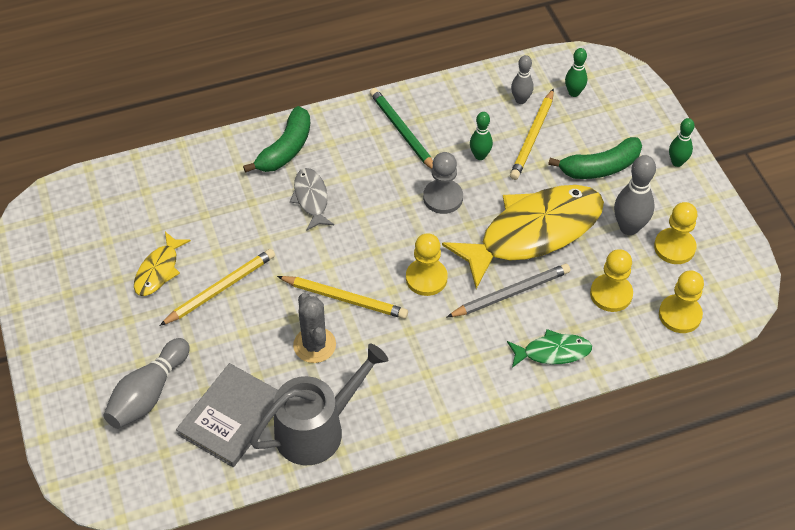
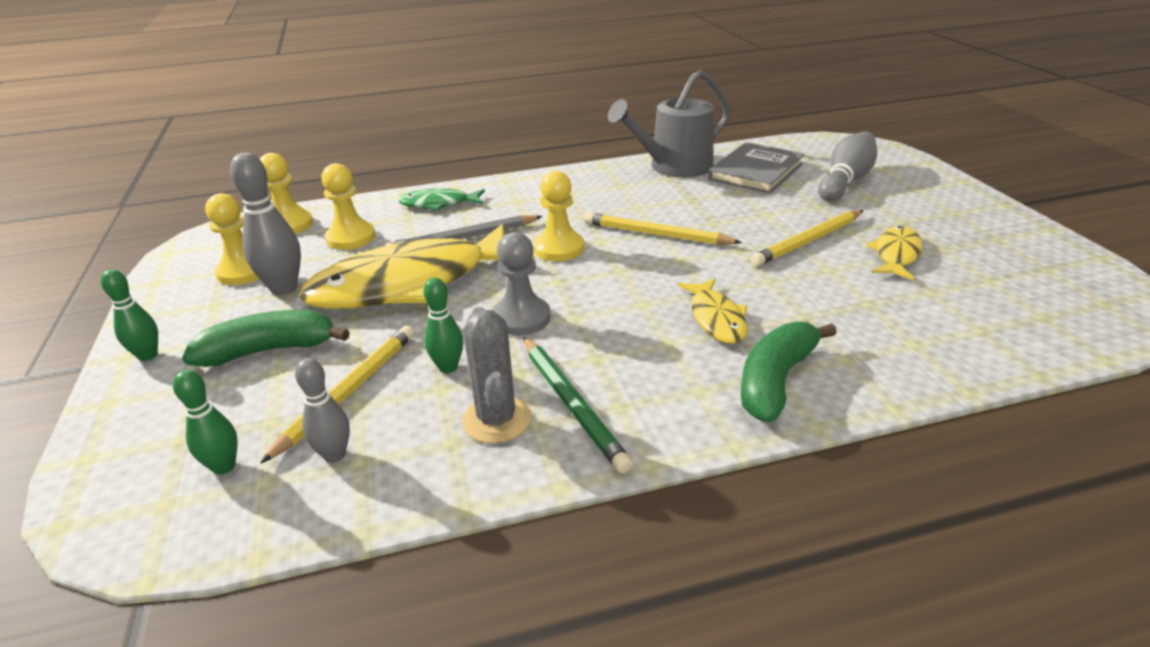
camera: 175 degrees left, 20 degrees down
grey fish [290,168,334,231] -> yellow fish [678,279,748,344]
grey cactus [293,293,336,363] -> grey cactus moved to [462,307,532,443]

